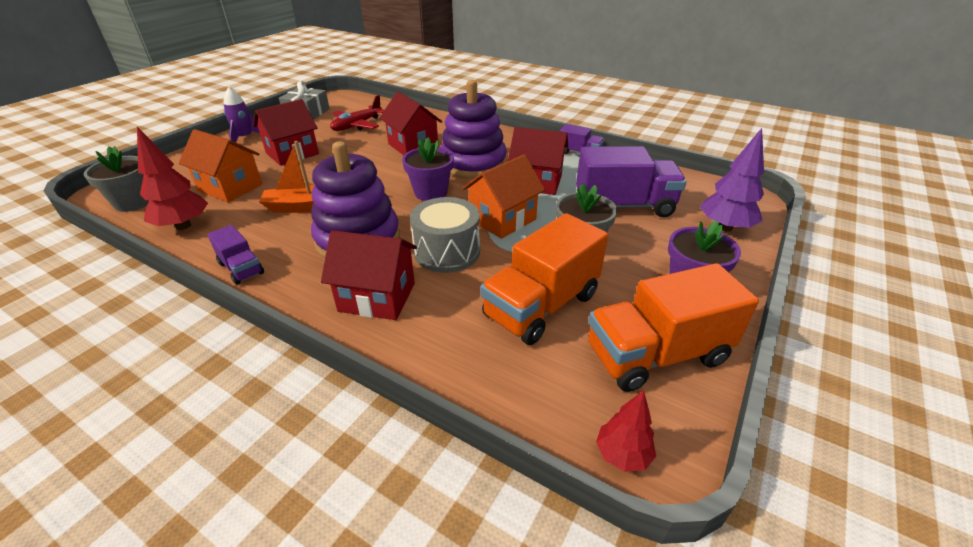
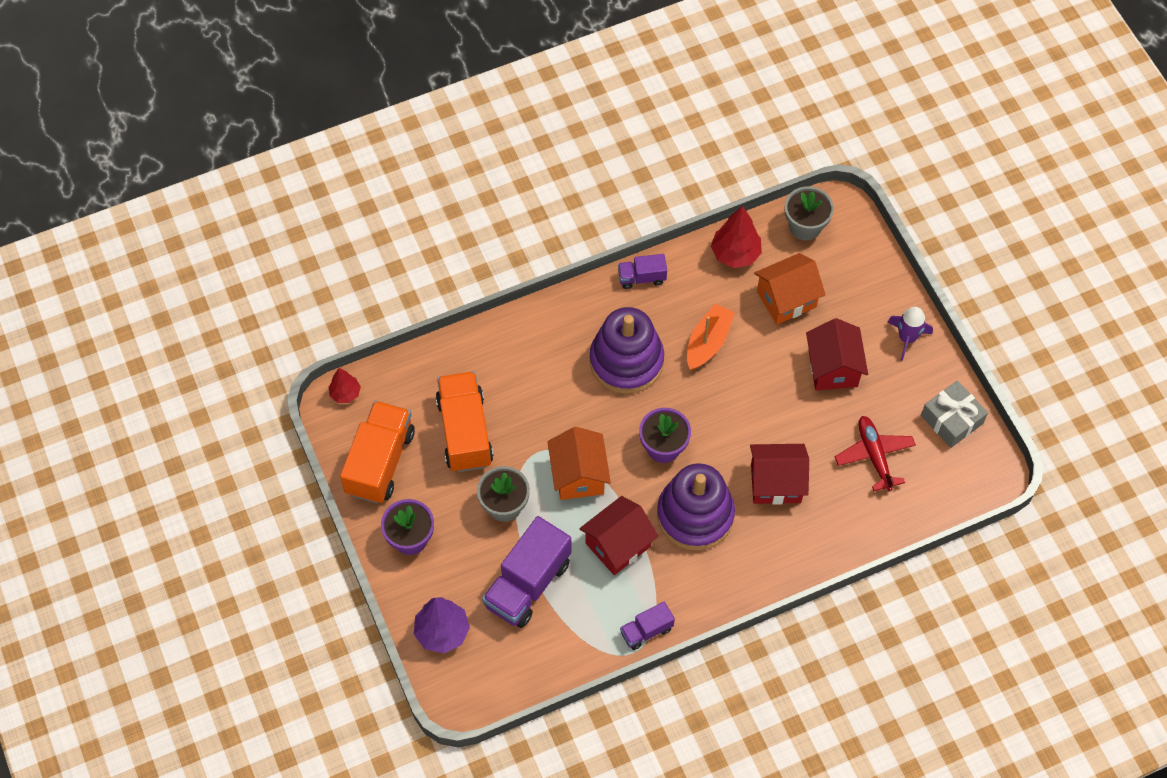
camera: 125 degrees right, 25 degrees up
red house [321,230,417,320] -> none
grey drum [410,197,480,273] -> none

